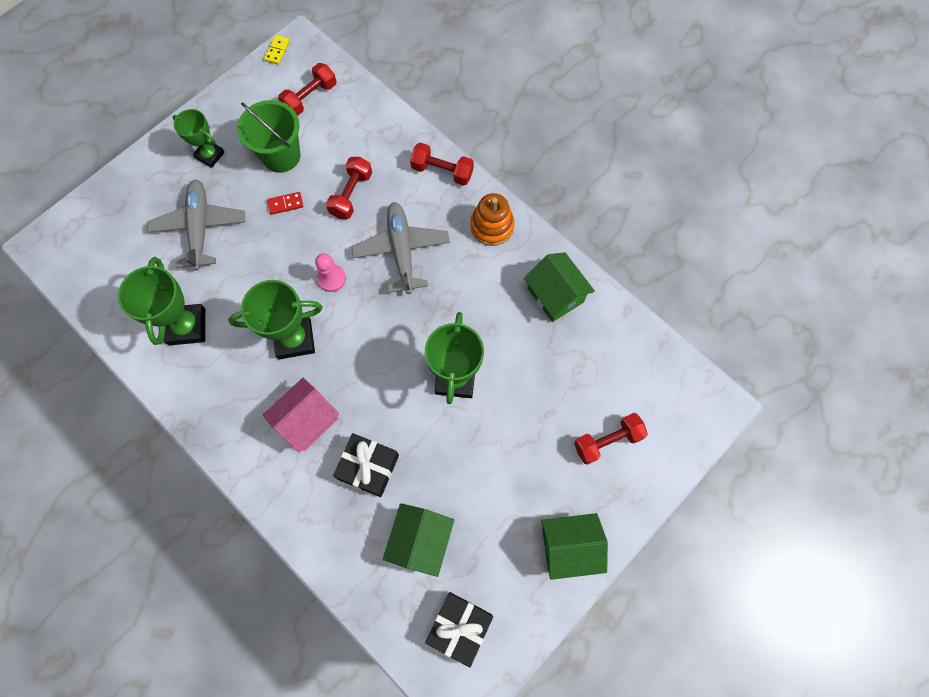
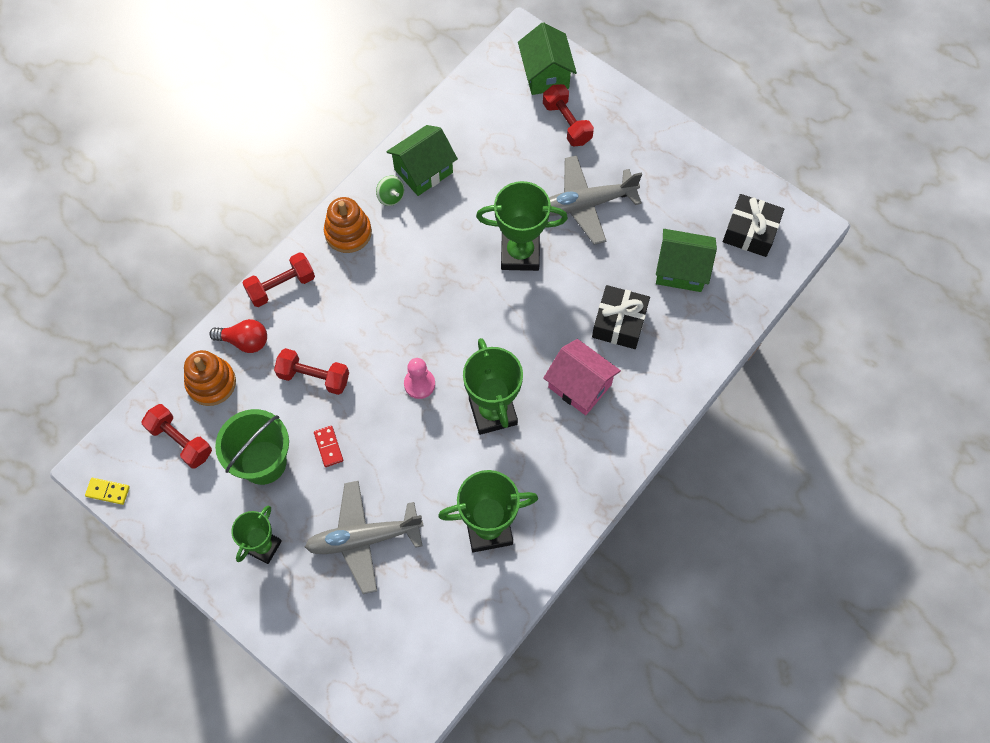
camera: 95 degrees left, 5 degrees down
grey plane [352,202,450,294] -> grey plane moved to [549,155,642,245]
red dumbbell [410,143,474,186] -> red dumbbell turned 45 degrees clockwise [243,252,315,307]
green house [541,513,608,580] -> green house moved to [518,22,577,95]
none -> orange stacking toy [184,350,236,406]
none -> red light bulb [209,319,267,353]
none -> green spinning top [376,176,404,206]

